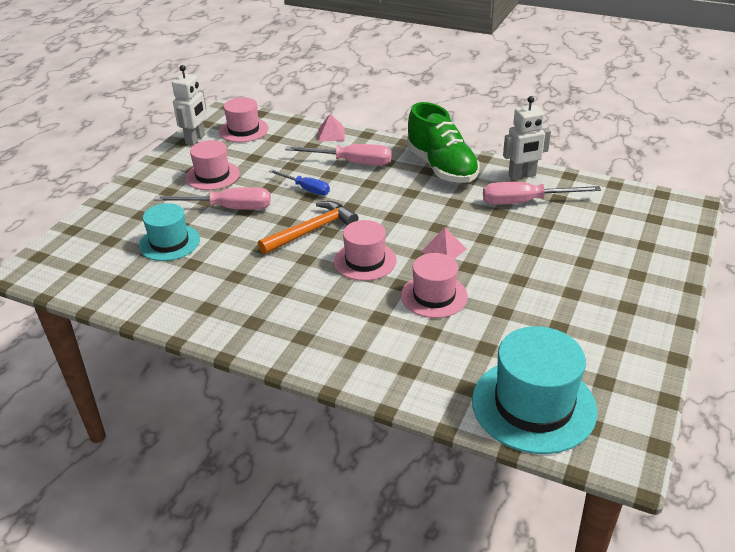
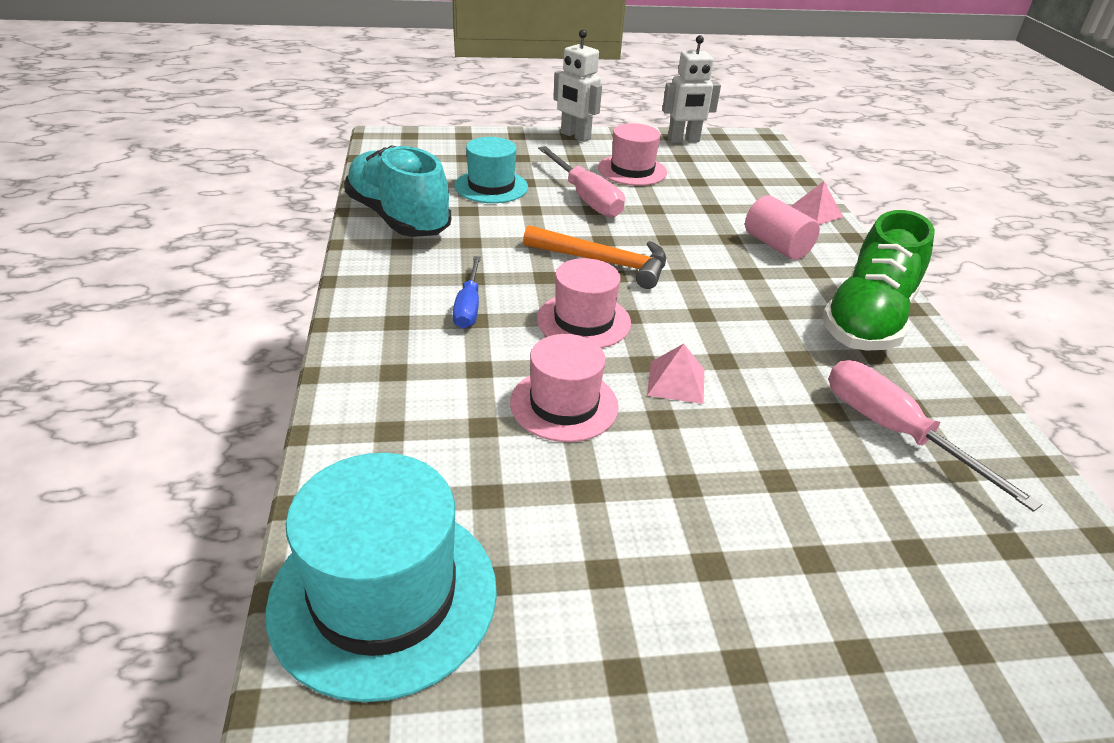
camera: 55 degrees right, 0 degrees up
pink hat [219,97,268,142] -> none
blue screwdriver [269,169,330,195] -> blue screwdriver moved to [453,256,481,329]
pink screwdriver [285,144,392,166] -> pink cylinder [745,196,820,260]
white robot [503,96,551,180] -> white robot moved to [553,30,602,142]
none -> turquoise shoe [344,146,451,237]

